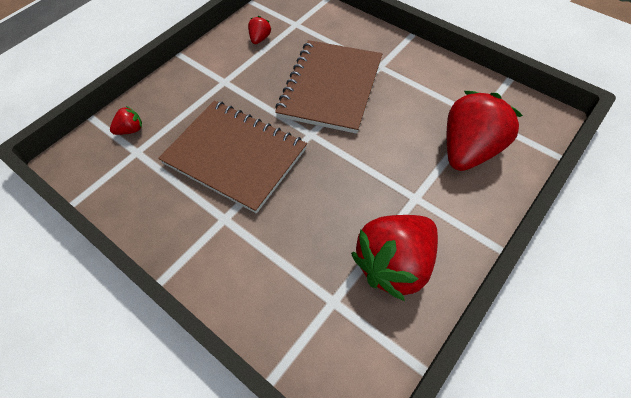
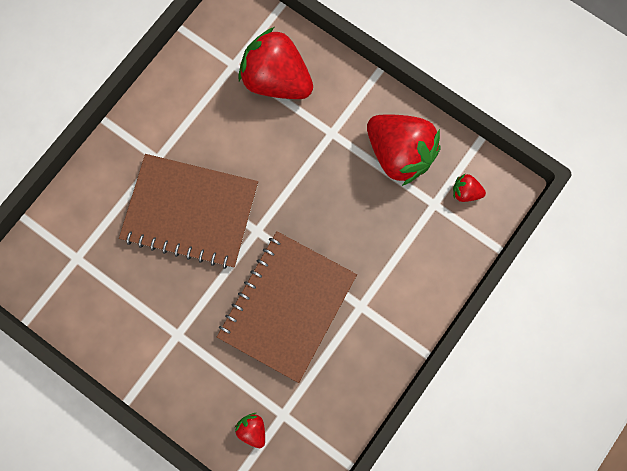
camera: 95 degrees left, 20 degrees up
red strawberry [248,16,271,44] -> red strawberry moved to [453,174,486,202]

